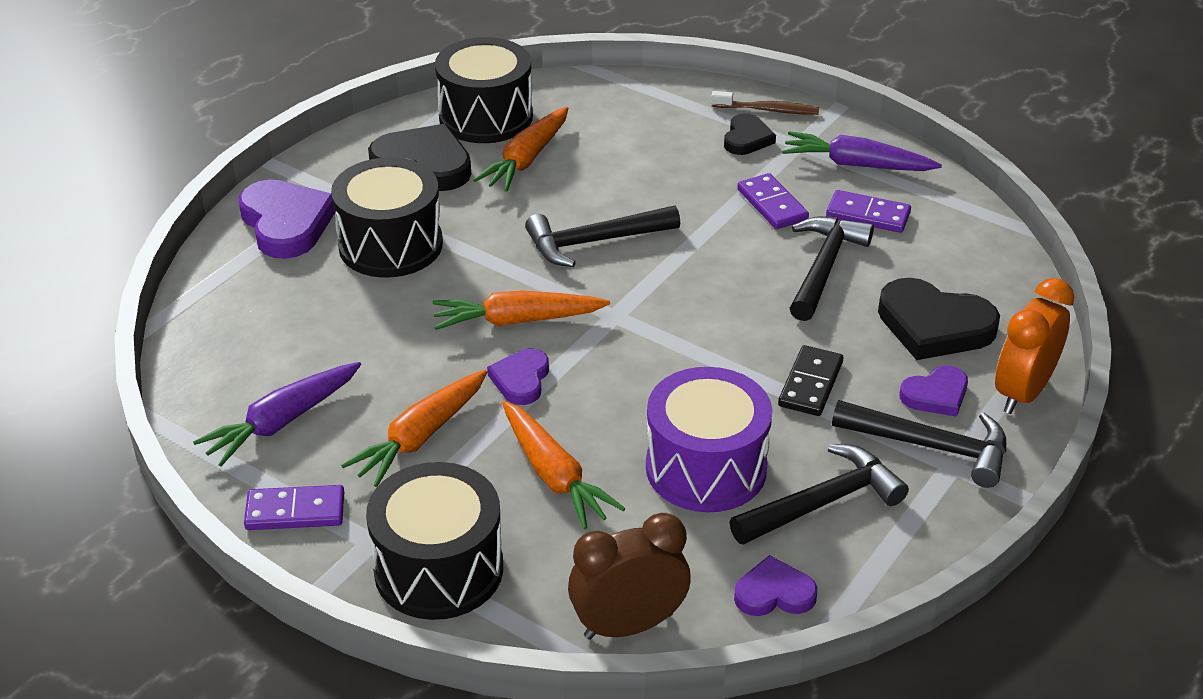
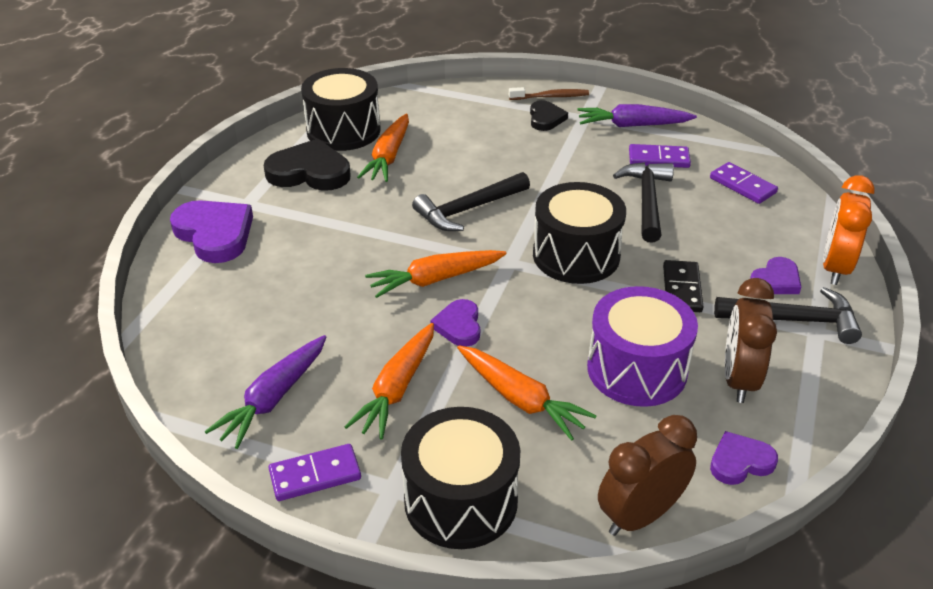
camera: 15 degrees left, 0 degrees up
black drum [331,157,443,278] -> black drum moved to [533,182,626,284]
black hammer [729,444,909,545] -> brown clock [725,278,777,403]
purple domino [737,173,809,229] -> purple domino moved to [710,162,778,204]
black heart [878,278,1000,360] -> none

